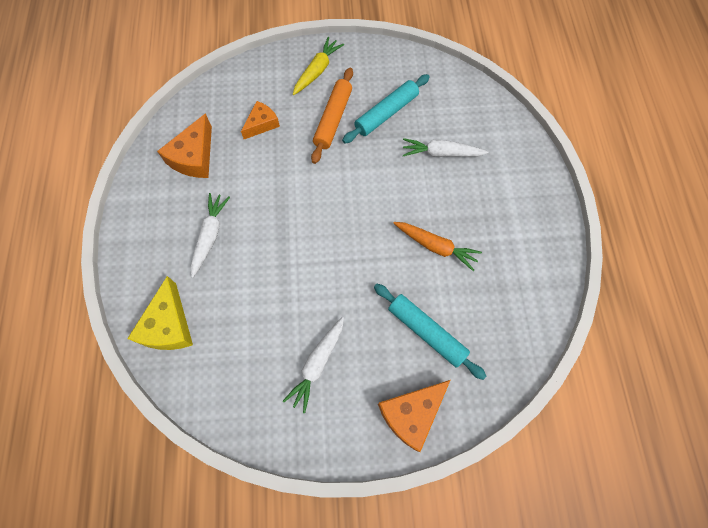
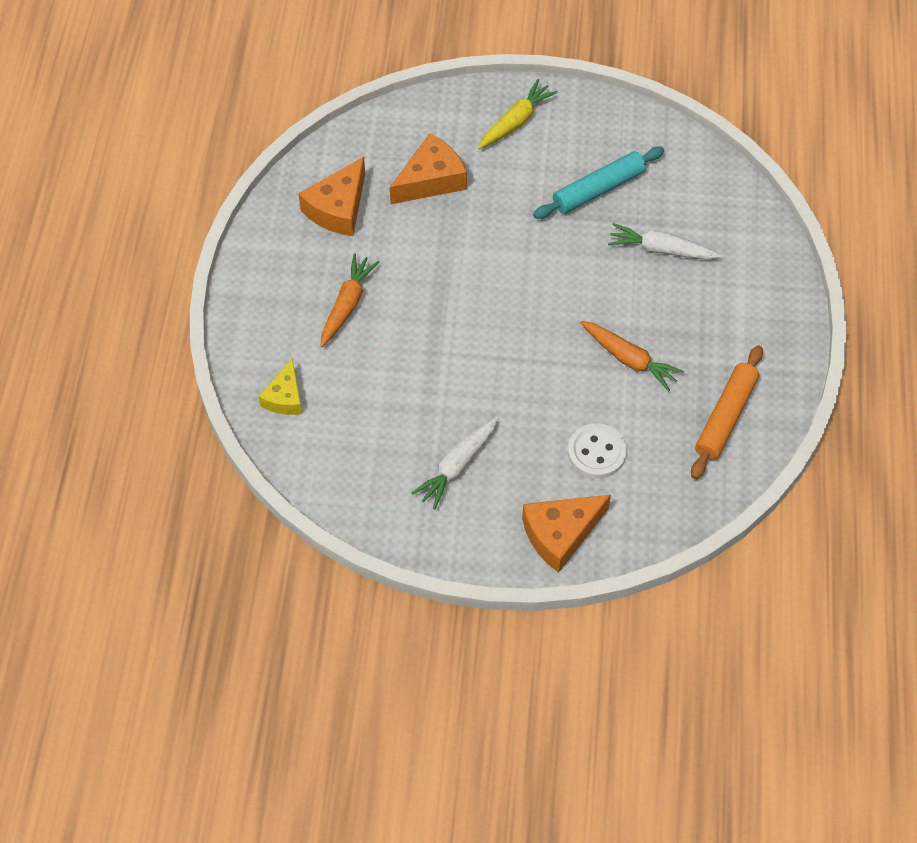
camera: 10 degrees right, 10 degrees down
yellow cheese [127,276,193,350] -> yellow cheese [258,358,302,415], size x0.65
white carrot [191,193,230,278] -> orange carrot [321,253,379,347]
orange cheese [241,101,280,139] -> orange cheese [390,133,467,204], size x1.54
orange rolling pin [311,68,353,164] -> orange rolling pin moved to [691,345,763,479]
turquoise rolling pin [374,284,486,380] -> white button [568,423,627,478]

